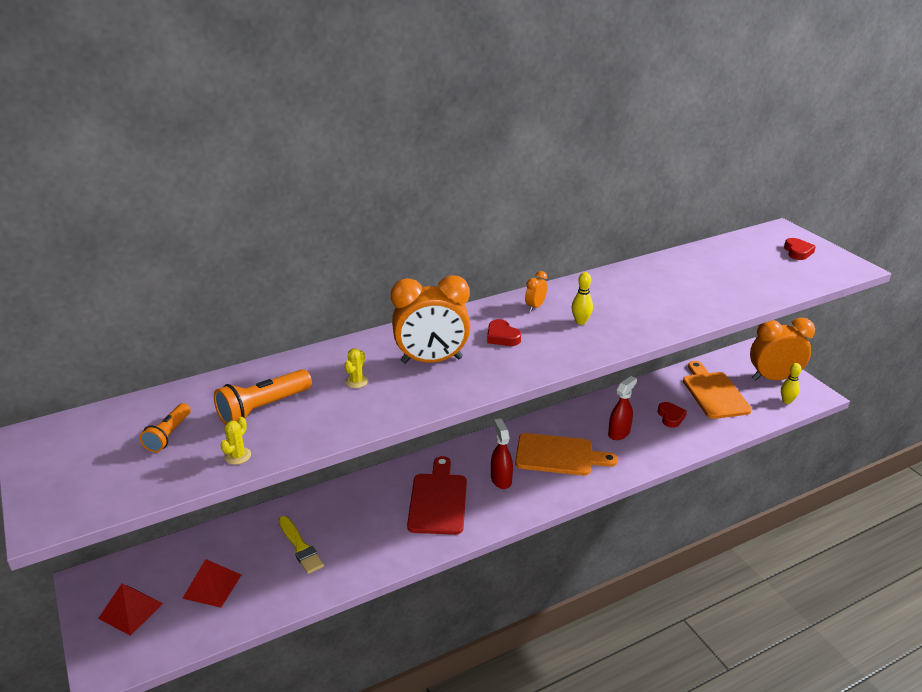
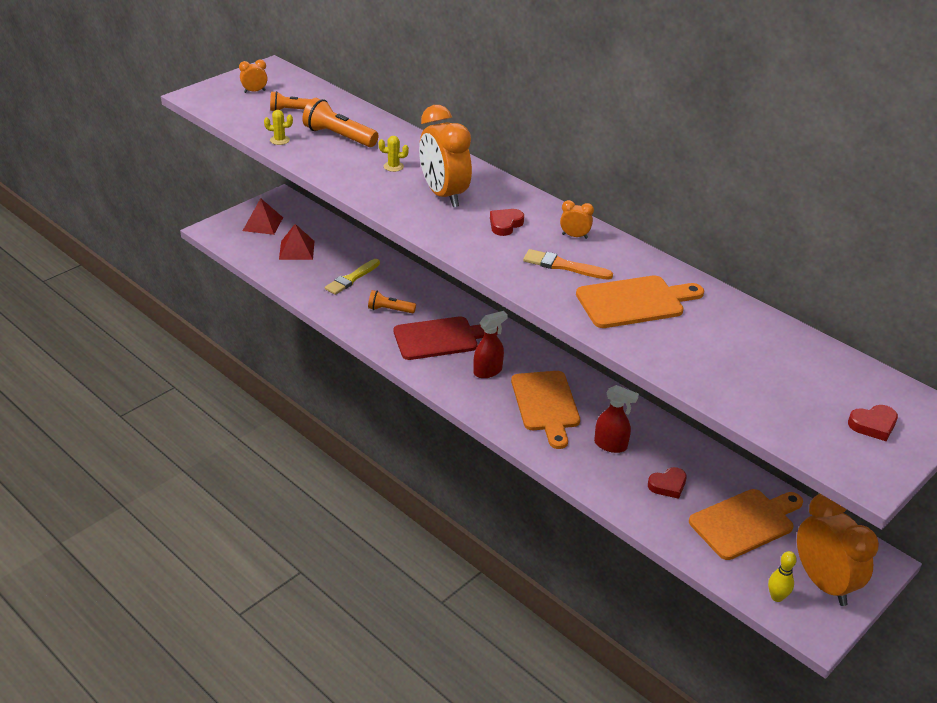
camera: 70 degrees right, 5 degrees up
yellow bowling pin [572,272,593,325] -> orange brush [523,249,613,280]
none -> orange clock [239,60,267,93]
none -> orange flashlight [368,290,416,313]
none -> orange cutting board [576,275,704,328]

